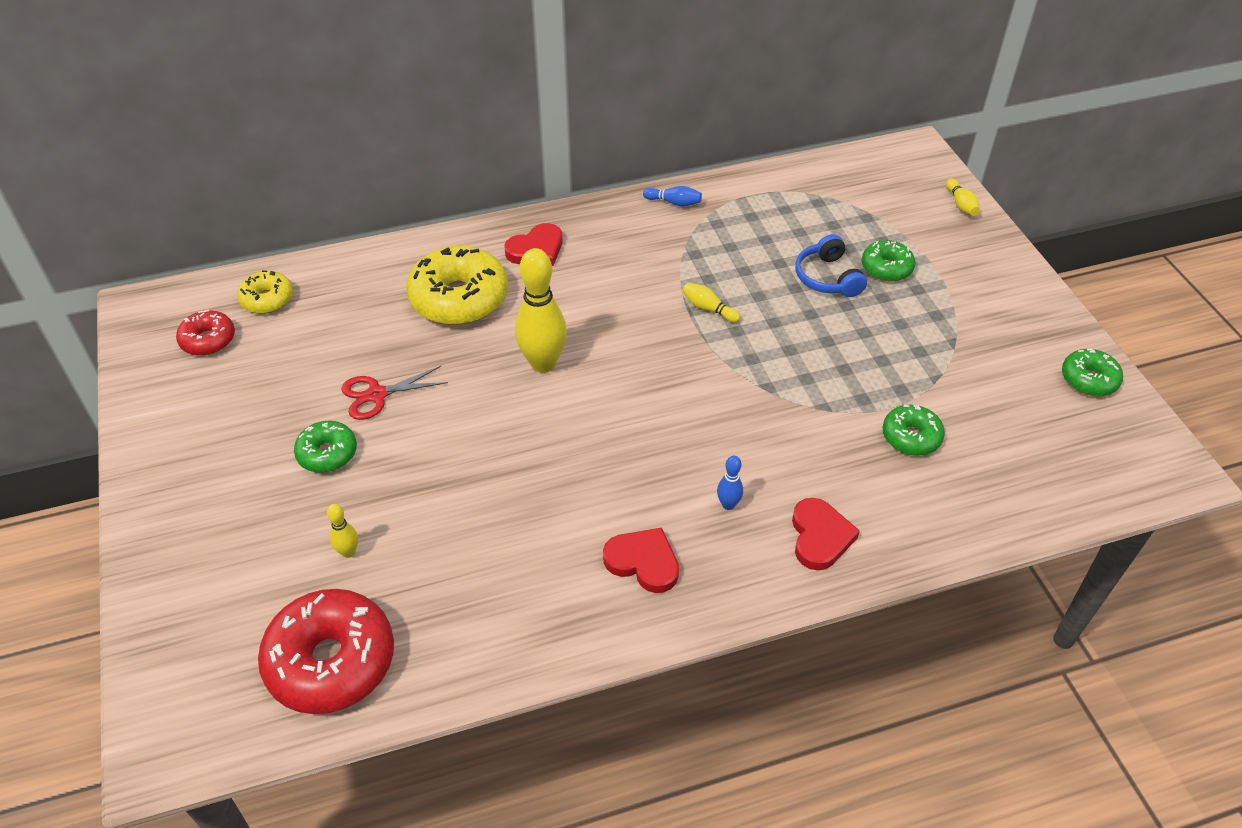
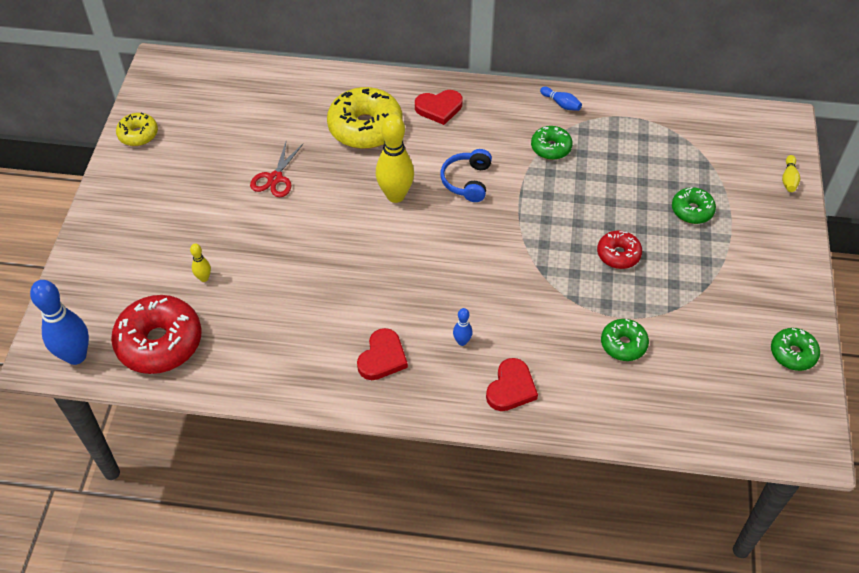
camera: 25 degrees right, 5 degrees up
red donut [176,310,235,356] -> red donut moved to [597,230,642,269]
yellow donut [237,270,293,314] -> yellow donut moved to [116,112,158,146]
green donut [294,421,357,473] -> green donut moved to [531,126,573,160]
red scissors [341,366,448,420] -> red scissors turned 75 degrees counterclockwise [250,142,303,197]
red heart [603,528,679,593] -> red heart turned 60 degrees clockwise [357,328,408,380]
yellow bowling pin [682,283,740,323] -> none
blue headphones [795,234,867,297] -> blue headphones moved to [440,149,492,202]
none -> blue bowling pin [30,280,89,365]

